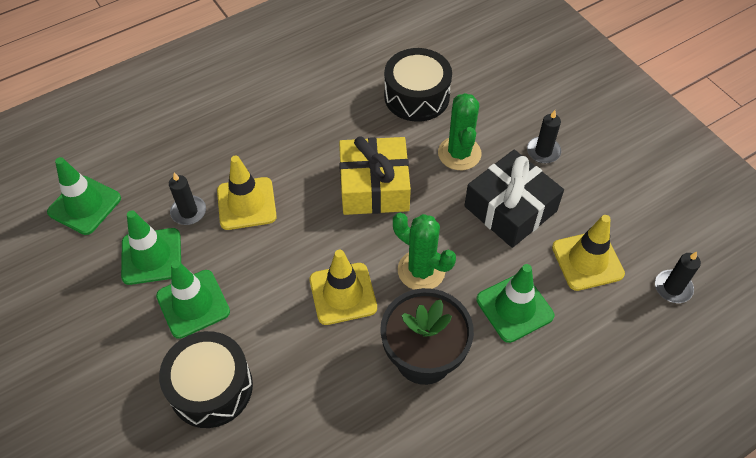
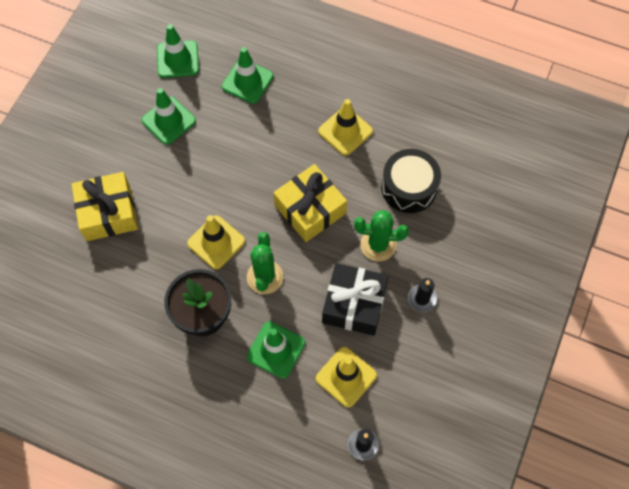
camera: 55 degrees right, 10 degrees up
green traffic cone [156,260,230,339] -> green traffic cone moved to [222,47,273,104]
black drum [159,331,253,428] -> yellow gift [71,172,138,241]
black candle [169,172,206,225] -> none
yellow traffic cone [217,155,277,230] -> yellow traffic cone moved to [318,99,373,156]
green cactus [438,93,482,170] -> green cactus turned 45 degrees clockwise [354,210,409,261]

